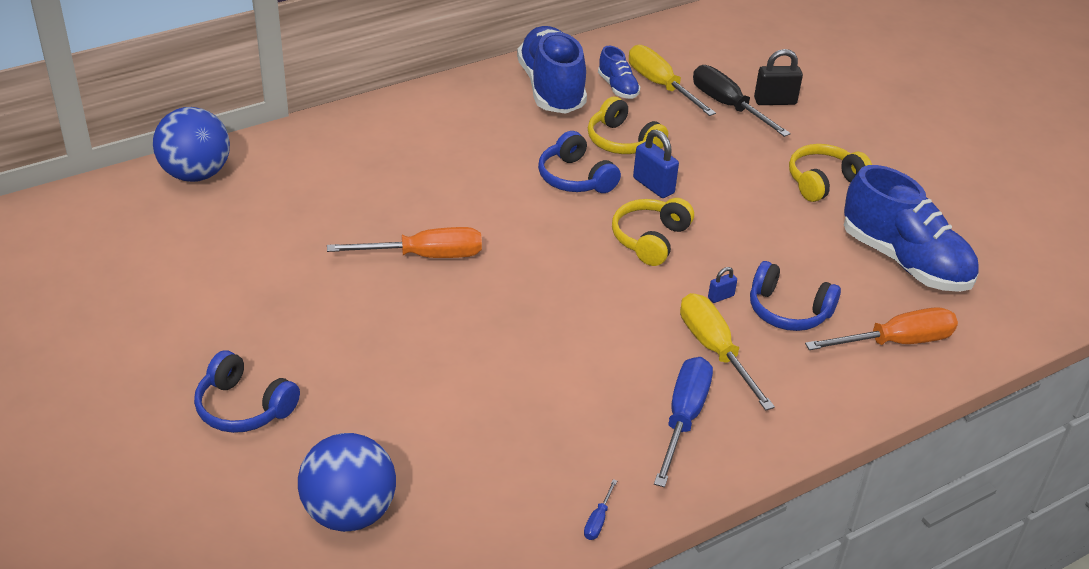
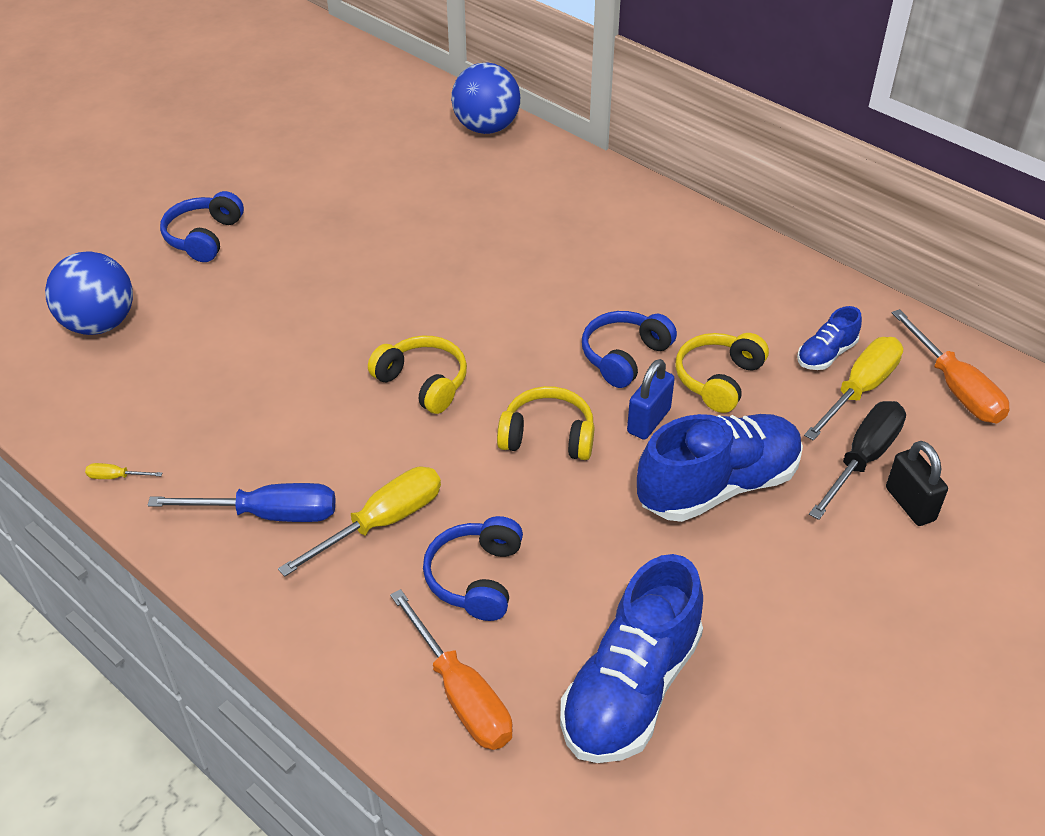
camera: 75 degrees right, 5 degrees up
orange screwdriver [327,227,482,258] -> orange screwdriver moved to [892,309,1010,423]
blue shoe [517,26,587,114] -> blue shoe moved to [637,414,803,522]
blue screwdriver [584,479,617,540] -> yellow screwdriver [85,463,162,479]
blue padlock [708,267,737,303] -> none
yellow headphones [789,144,872,202] -> yellow headphones moved to [368,336,467,414]

